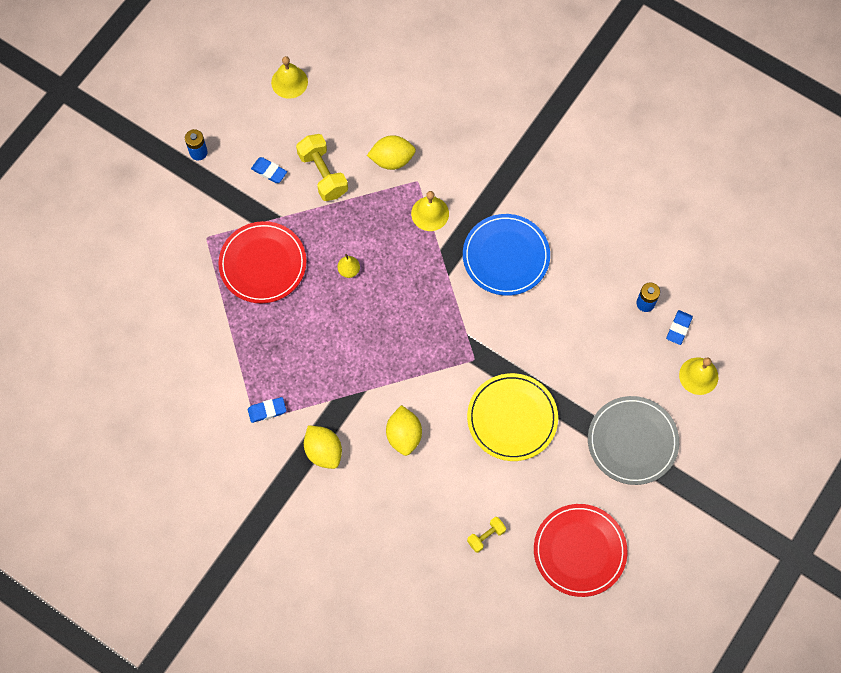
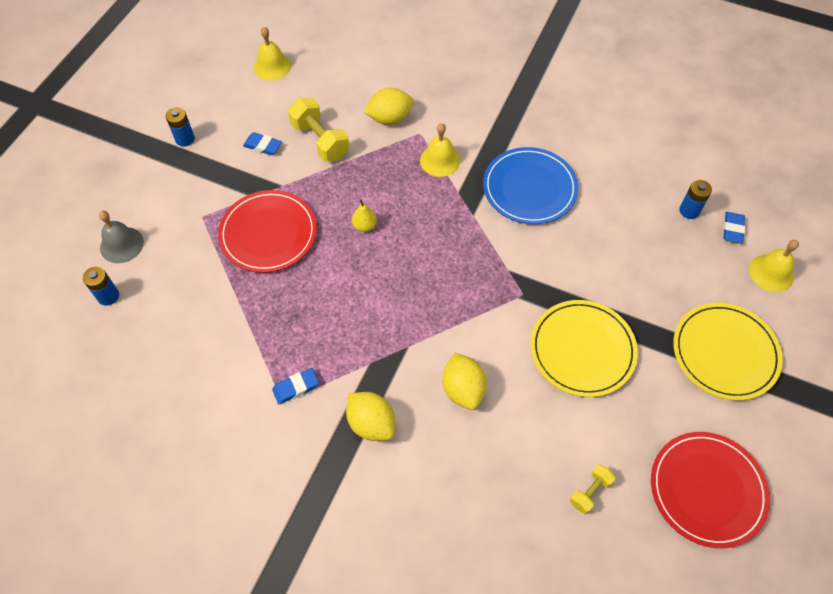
camera: 10 degrees left, 10 degrees down
grey plate [588,396,679,485] -> yellow plate [673,303,783,400]
none -> blue battery [83,267,119,306]
none -> grey bell [99,211,144,263]

